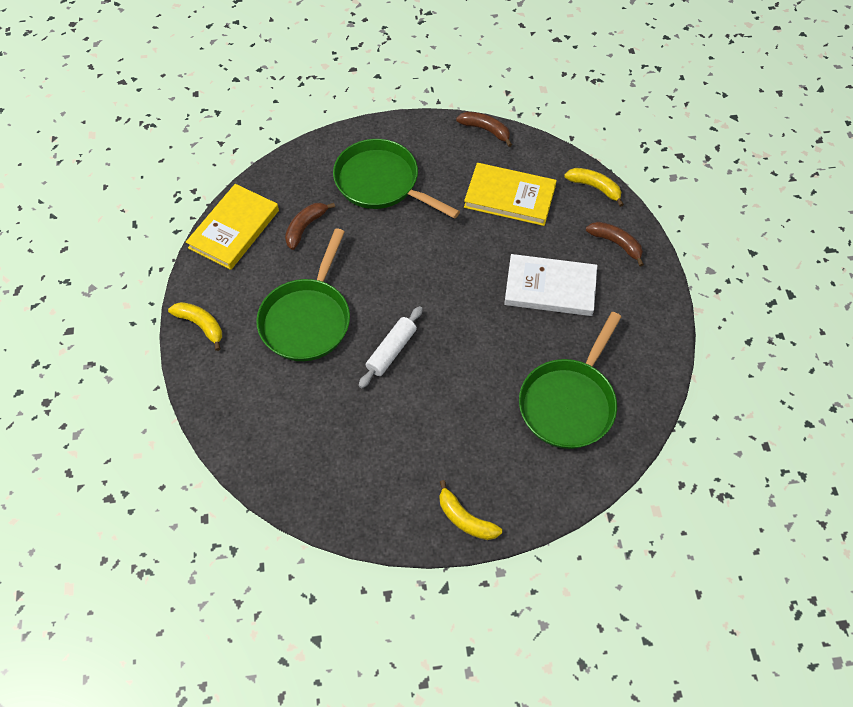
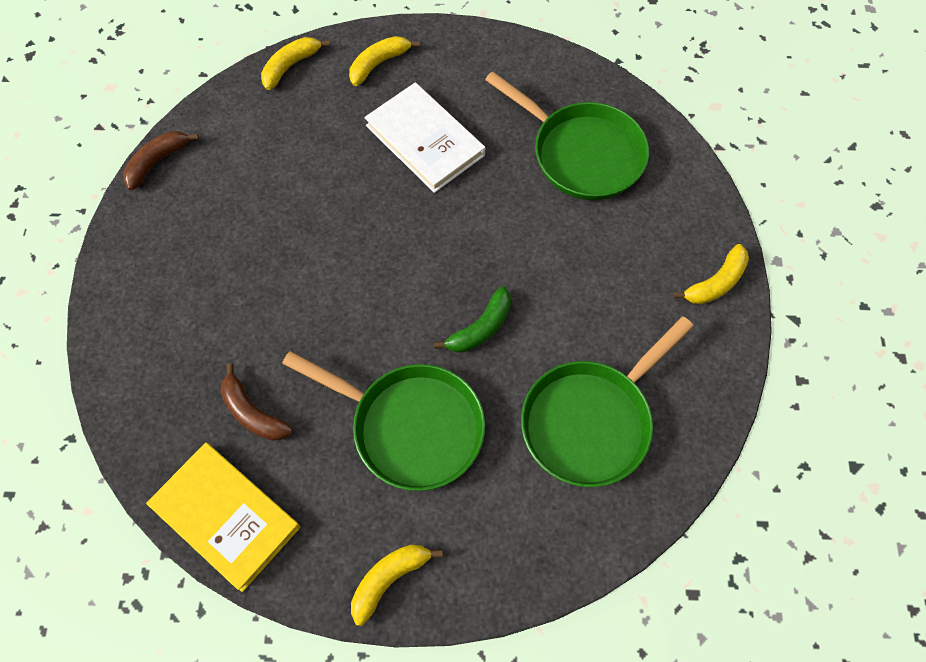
camera: 80 degrees left, 5 degrees up
green pan [333,139,460,219] -> green pan moved to [521,316,694,487]
white rolling pin [359,306,423,388] -> green banana [434,286,511,352]
yellow book [464,163,557,226] -> none
white book [504,254,597,316] -> white book turned 60 degrees counterclockwise [364,82,485,193]
brown banana [586,222,644,267] -> yellow banana [349,36,420,86]

